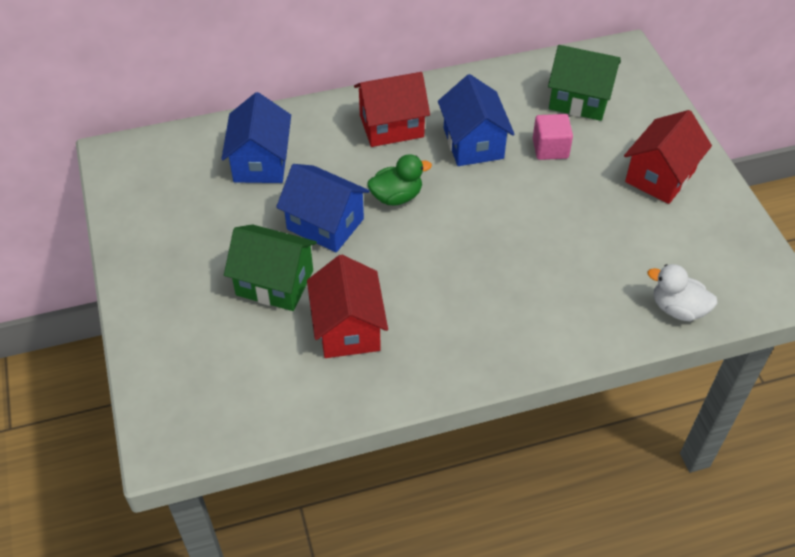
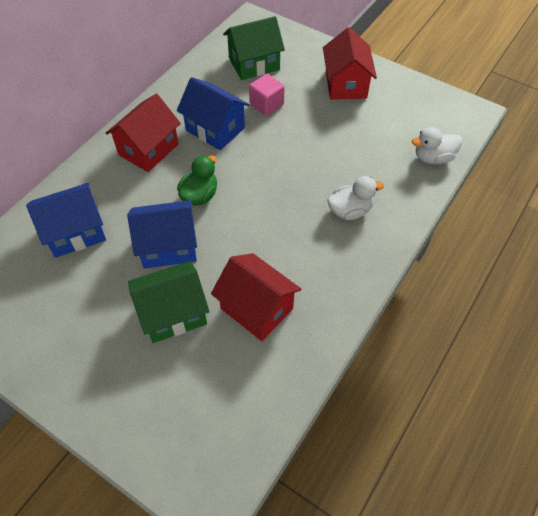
camera: 40 degrees left, 5 degrees up
blue house [221,92,291,183] -> blue house turned 75 degrees counterclockwise [26,183,106,258]
none -> white duck [327,176,384,220]

